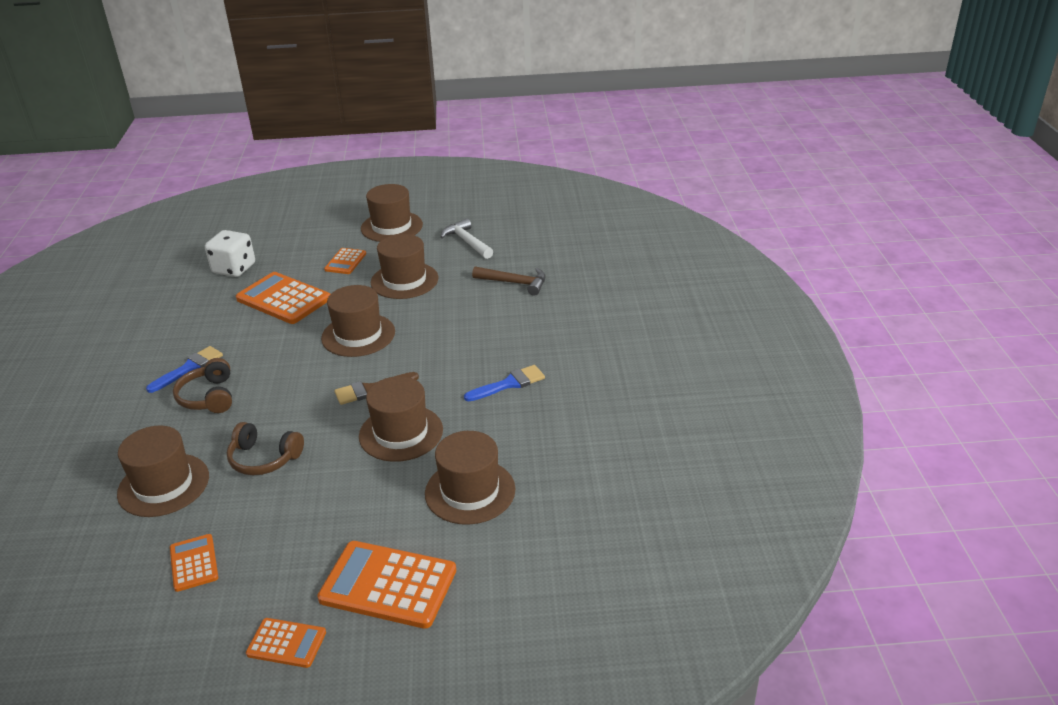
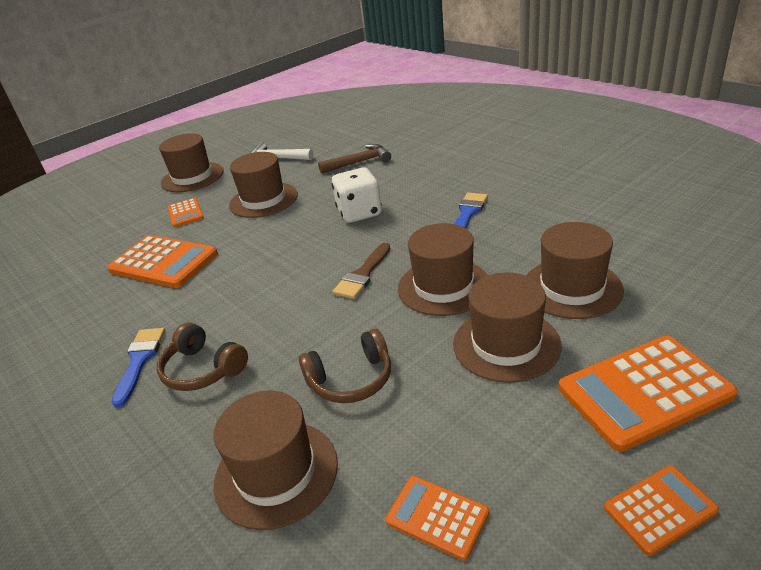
camera: 35 degrees left, 0 degrees up
white dice [205,230,255,277] -> white dice moved to [332,168,382,223]
orange calculator [236,272,330,324] -> orange calculator turned 150 degrees counterclockwise [107,235,218,288]
brown hat [321,285,395,357] -> brown hat moved to [453,272,562,383]

